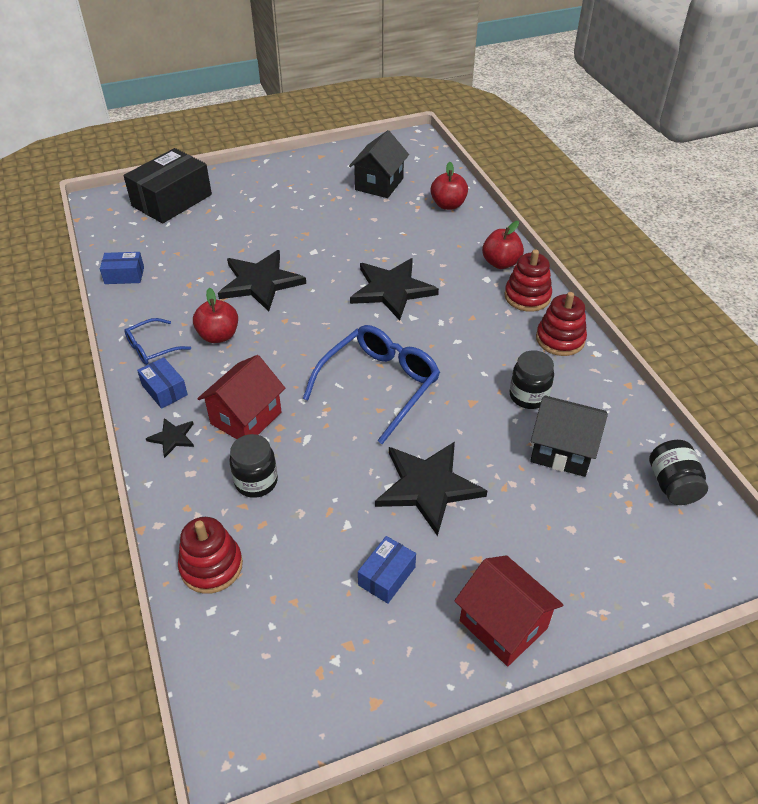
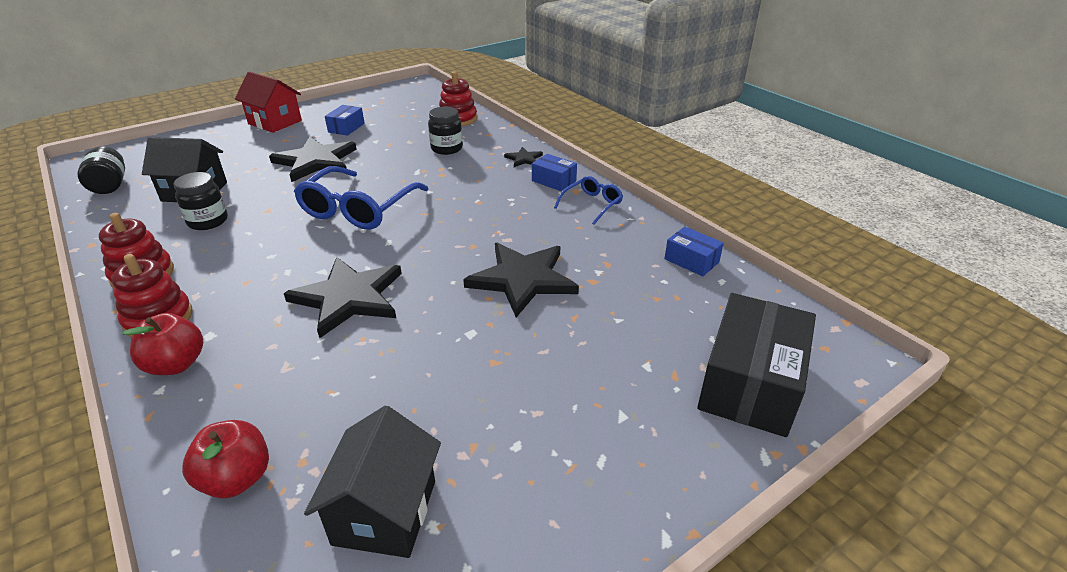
camera: 165 degrees right, 10 degrees down
blue box [100,252,144,284] -> blue box turned 60 degrees clockwise [664,227,724,276]
red apple [193,288,238,343] -> none
red house [197,355,285,439] -> none

